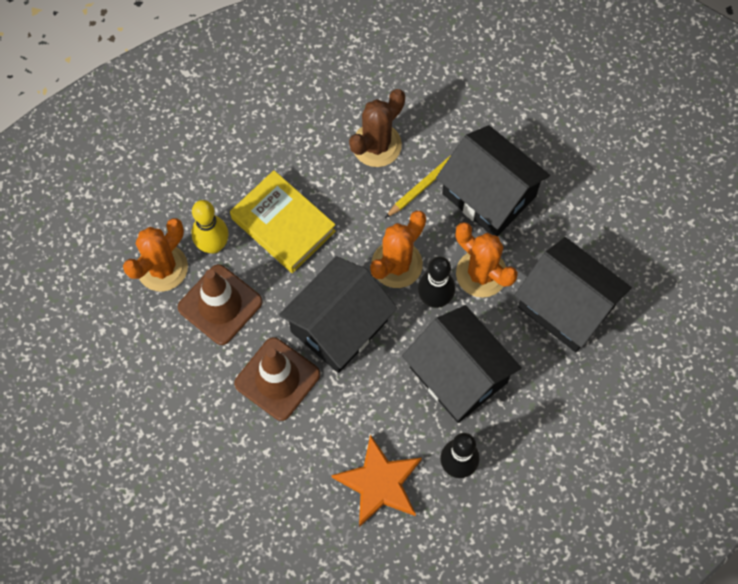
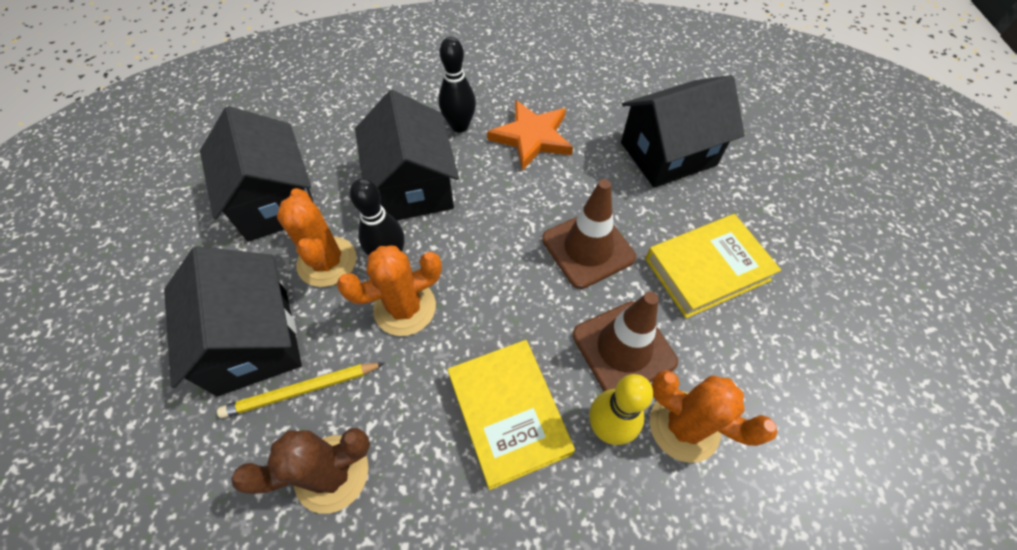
camera: 155 degrees left, 10 degrees down
orange cactus [123,218,188,291] -> orange cactus turned 60 degrees clockwise [650,370,778,463]
black house [279,256,397,373] -> black house moved to [621,75,745,188]
none -> yellow book [645,214,781,318]

